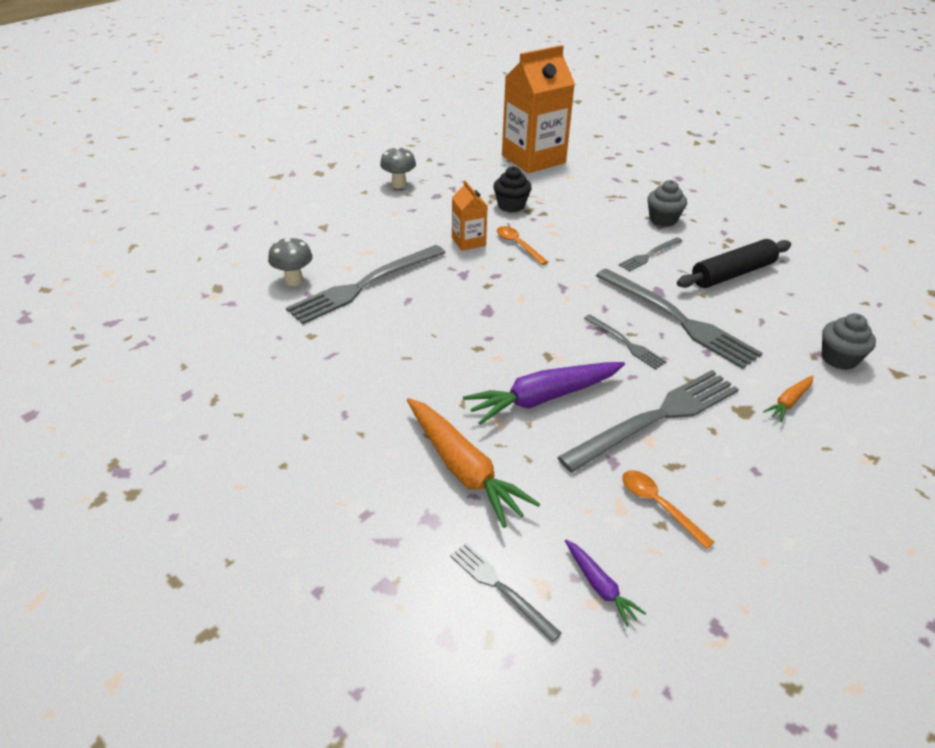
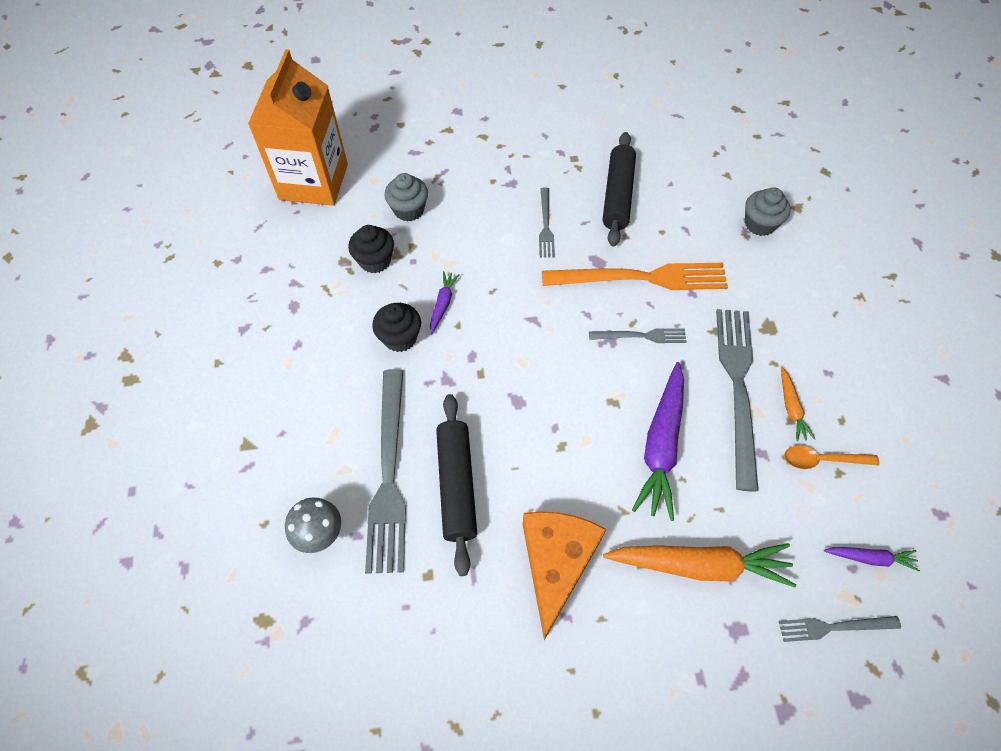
camera: 50 degrees left, 20 degrees up
grey mushroom [380,146,416,188] -> none
orange carton [452,180,488,251] -> black cupcake [372,303,421,352]
orange spoon [497,226,548,265] -> purple carrot [430,271,460,334]
grey fork [596,268,762,369] -> orange fork [542,263,728,290]
grey cupcake [647,180,687,227] -> grey cupcake moved to [385,173,428,222]
orange carrot [763,375,813,422] -> orange carrot moved to [781,367,815,441]
none -> black rolling pin [436,394,477,576]
none -> orange cheese [523,511,606,640]

